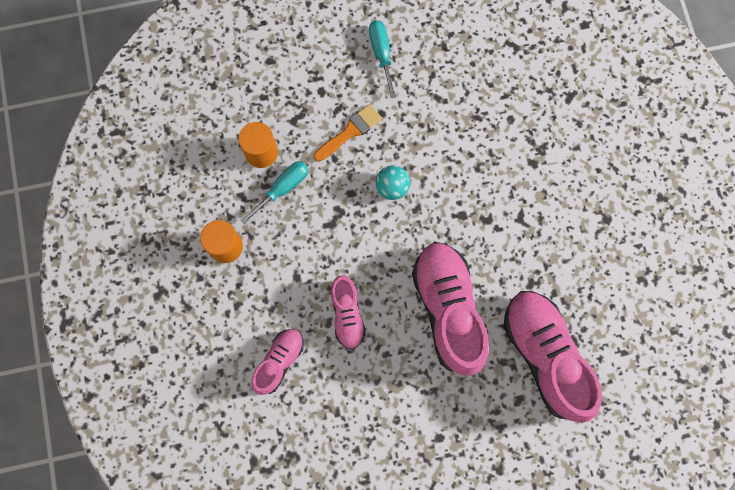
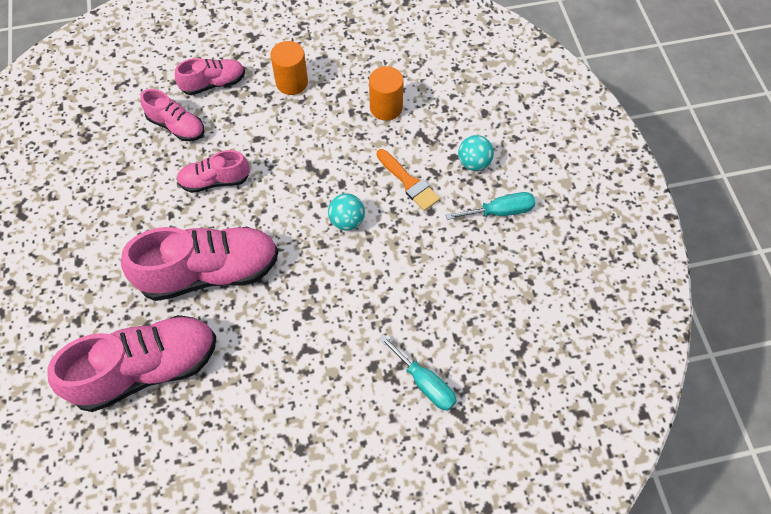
camera: 90 degrees right, 15 degrees down
turquoise screwdriver [241,161,309,224] -> turquoise screwdriver moved to [379,335,456,411]
none -> pink shoe [175,58,245,95]
none -> turquoise ball [458,135,494,171]

